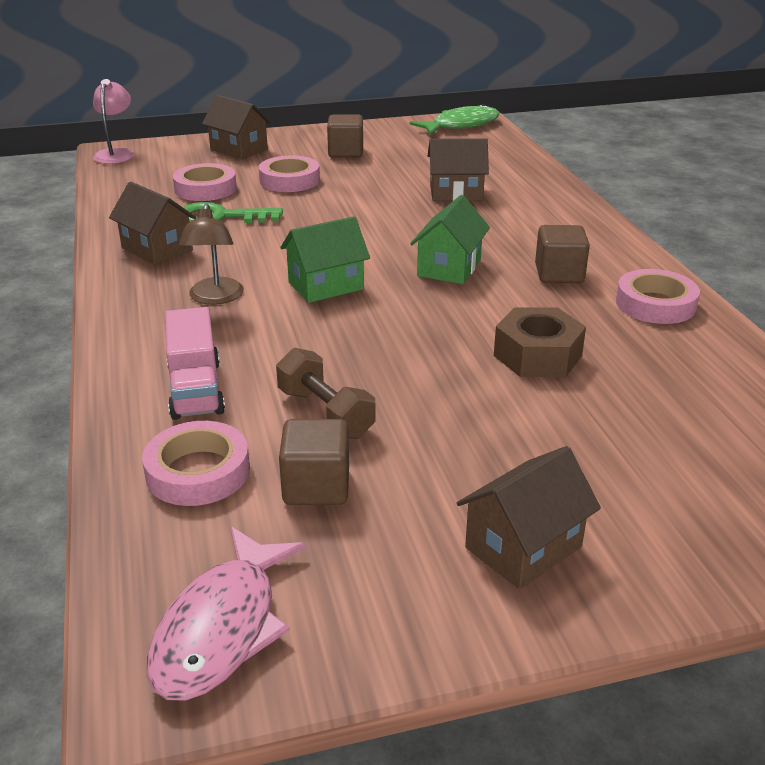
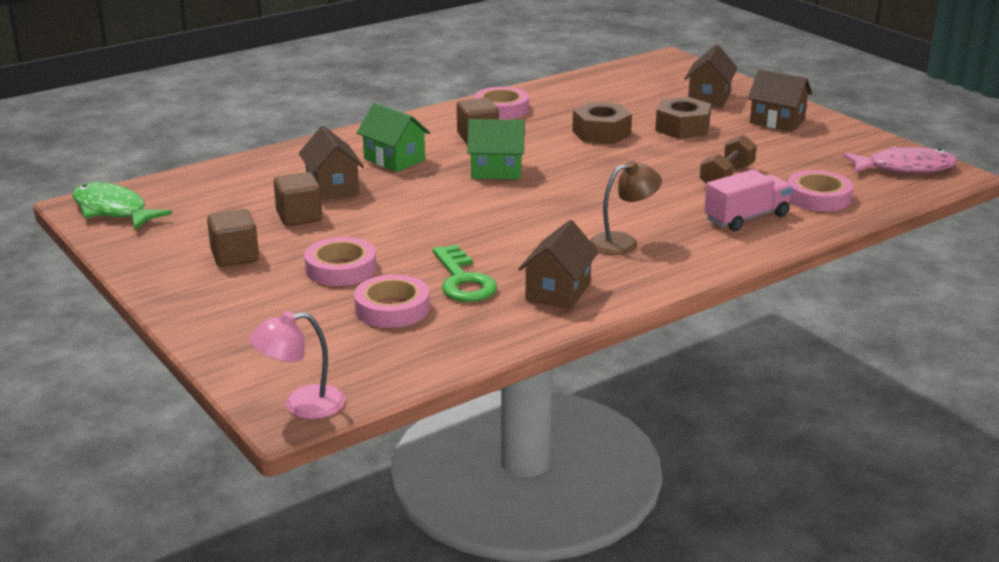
camera: 110 degrees left, 5 degrees down
brown house [202,95,271,159] -> brown house moved to [684,45,738,107]
brown cube [279,419,349,505] -> brown cube moved to [274,172,322,226]
green house [280,216,370,303] -> green house moved to [357,103,430,172]
none -> brown nut [655,97,711,139]

